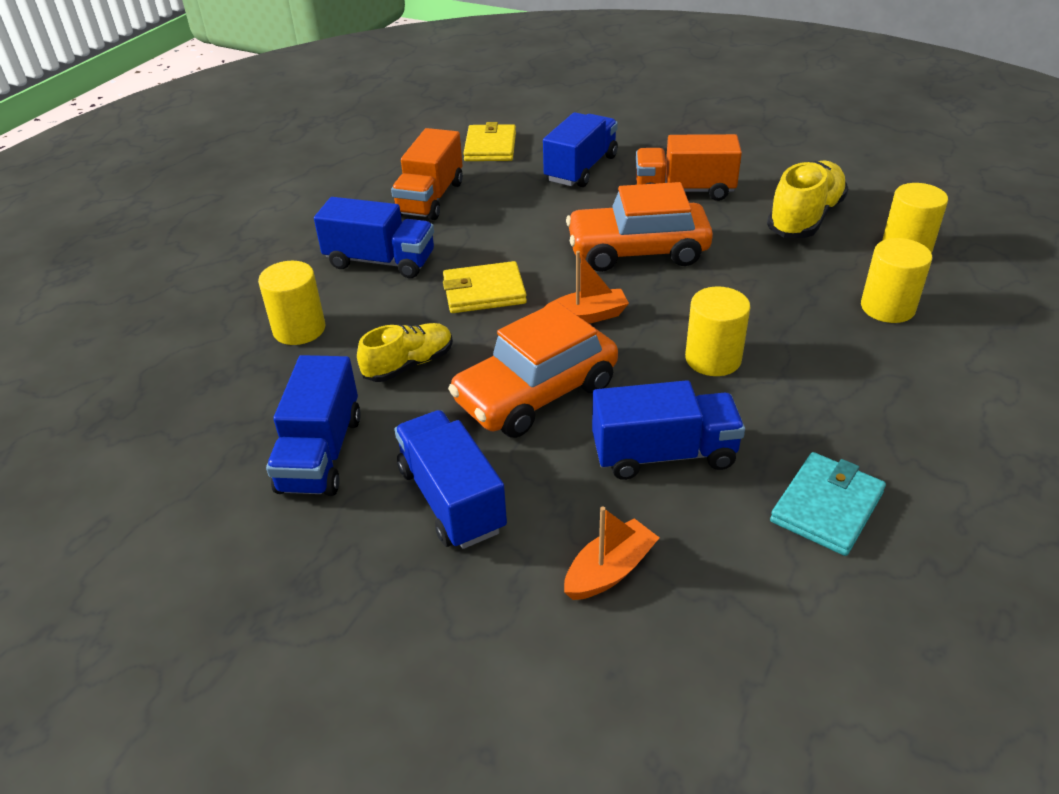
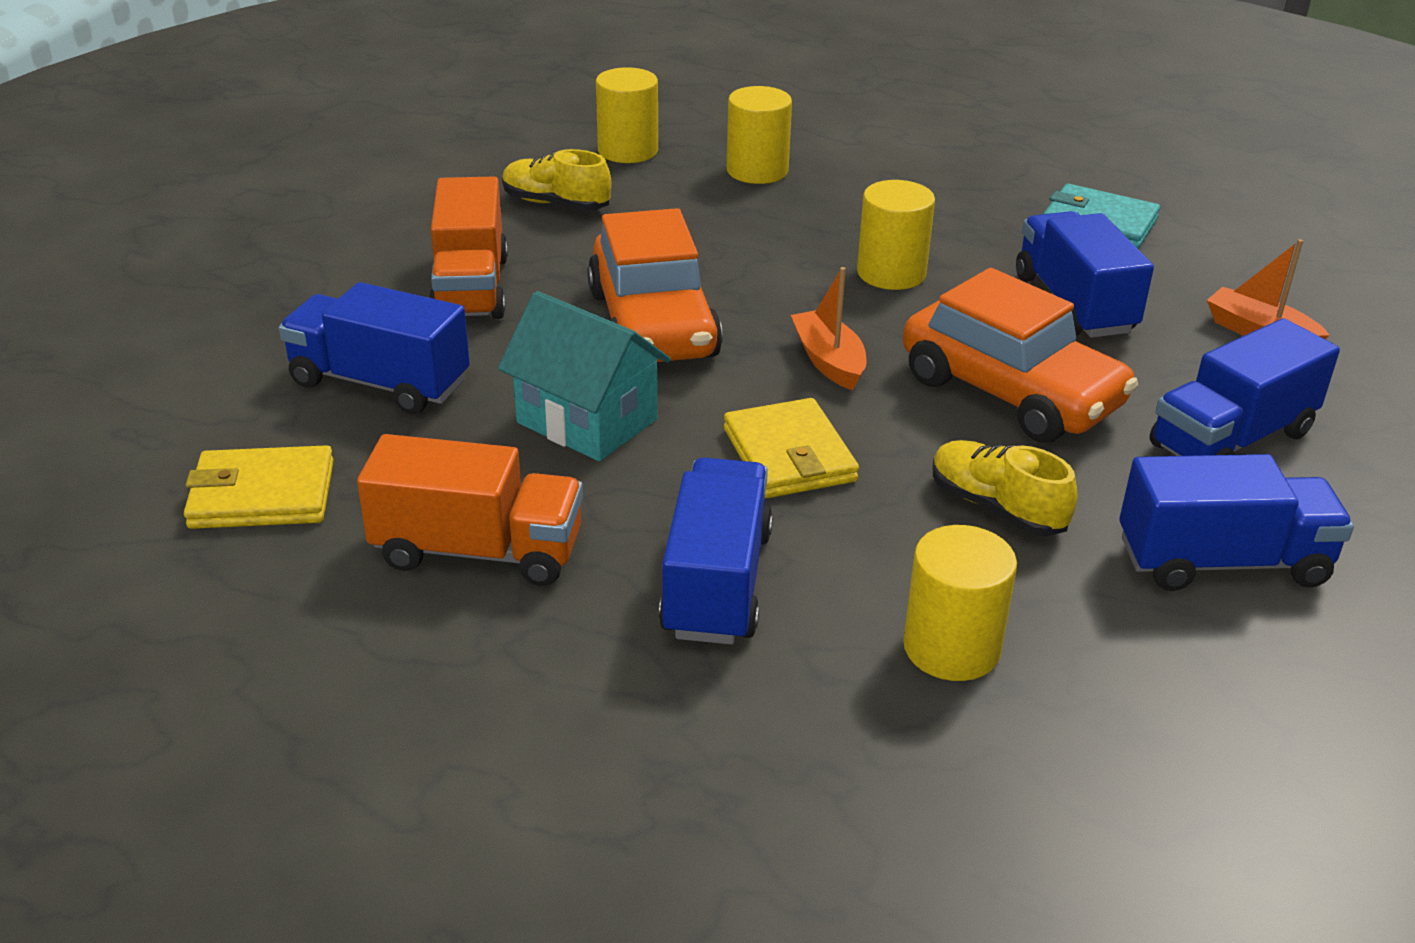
camera: 100 degrees left, 5 degrees down
yellow shoe [767,160,848,238] -> yellow shoe [502,149,611,211], size x0.65
none -> turquoise house [498,291,671,461]

